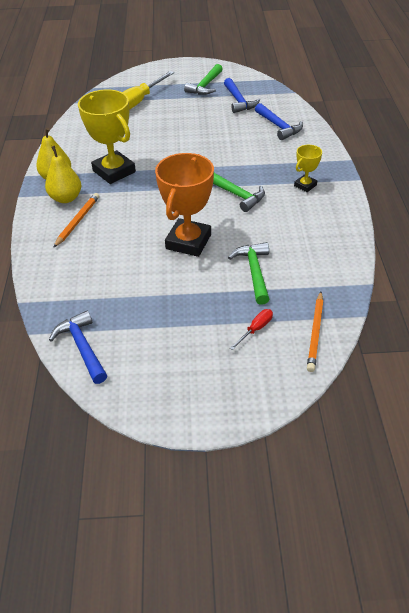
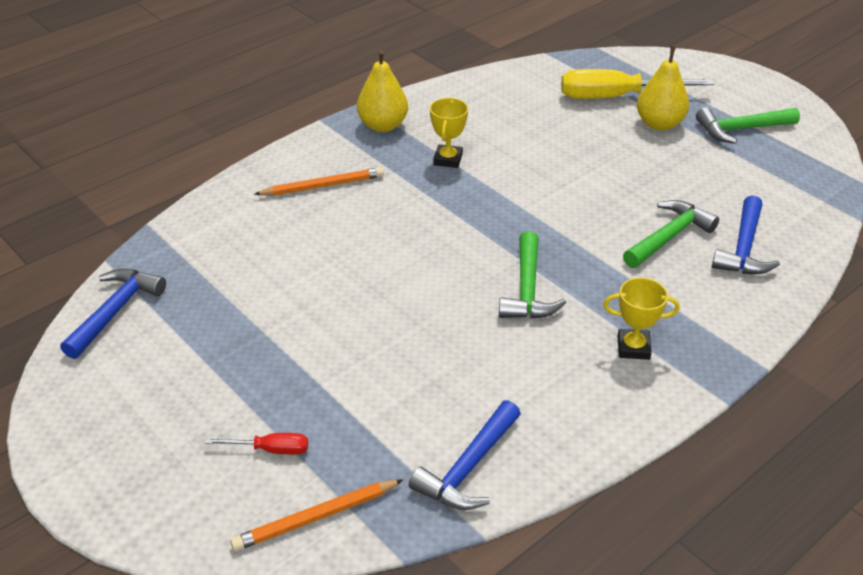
camera: 50 degrees right, 5 degrees down
yellow pear [45,146,82,203] -> yellow pear moved to [637,46,689,131]
yellow trophy [78,90,136,184] -> yellow trophy [430,98,468,168], size x0.50
orange trophy [155,153,214,257] -> none
blue hammer [224,78,260,113] -> blue hammer moved to [409,400,521,510]
green hammer [228,242,269,305] -> green hammer moved to [623,200,719,268]

